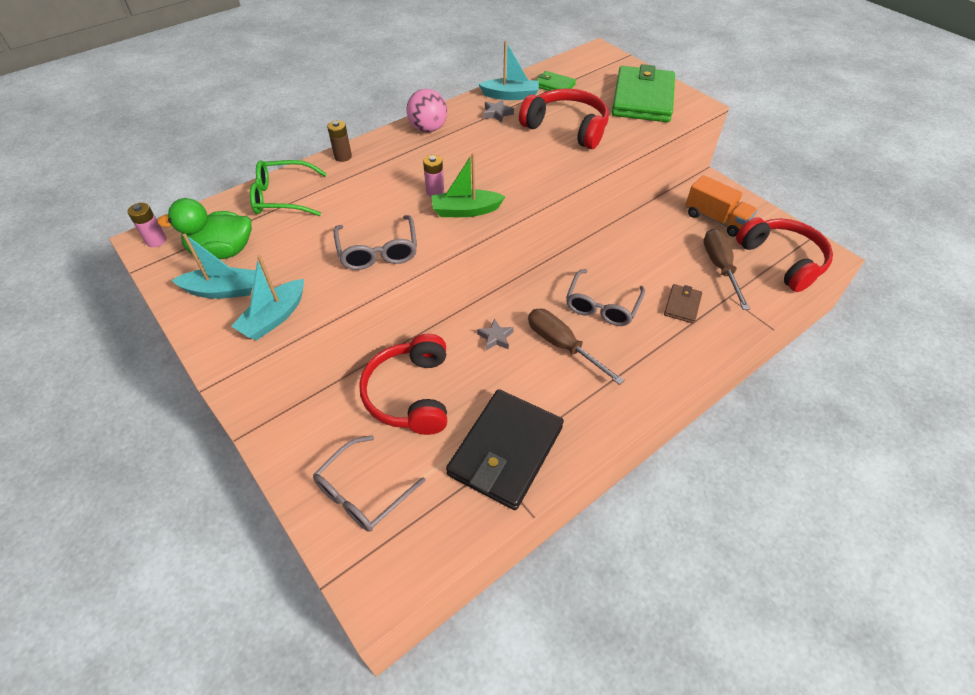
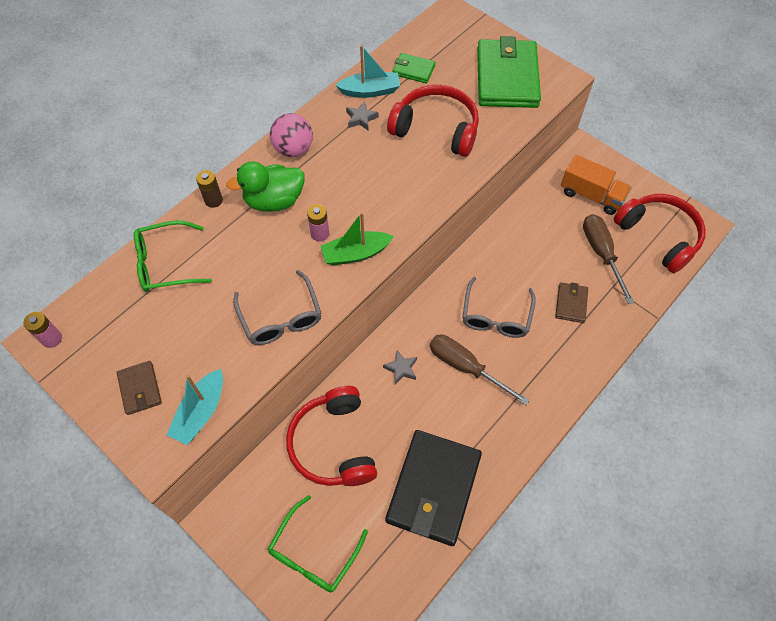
camera: 10 degrees left, 10 degrees up
green duck [157,198,252,260] -> green duck moved to [226,161,305,212]
turquoise boat [172,234,256,299] -> brown wallet [117,361,162,415]
grey glasses [313,435,426,532] -> green glasses [268,495,368,593]

